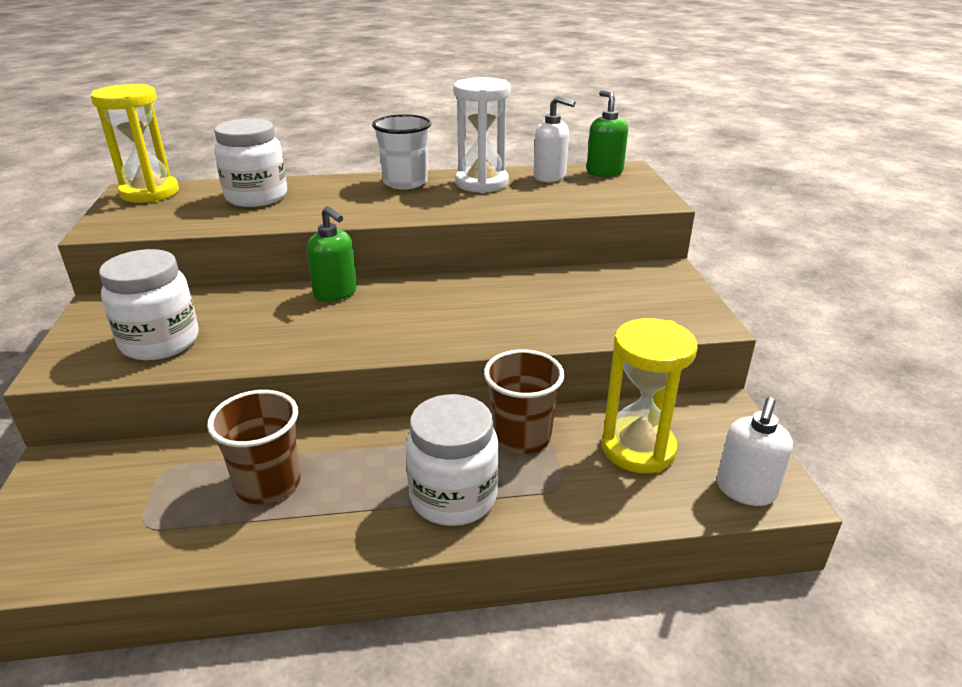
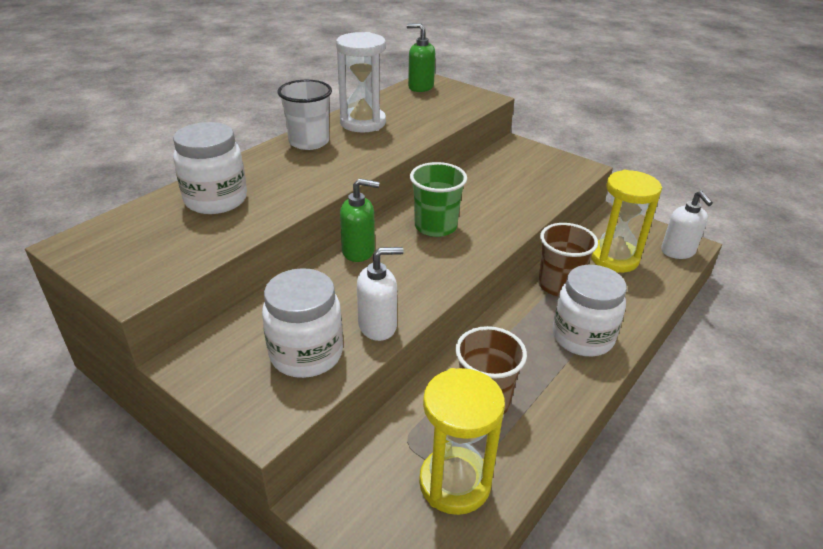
camera: 45 degrees left, 5 degrees up
yellow hourglass [91,84,179,203] -> yellow hourglass moved to [419,368,505,515]
white soap dispenser [533,96,575,182] -> white soap dispenser moved to [357,247,404,341]
none -> green cup [410,162,467,237]

